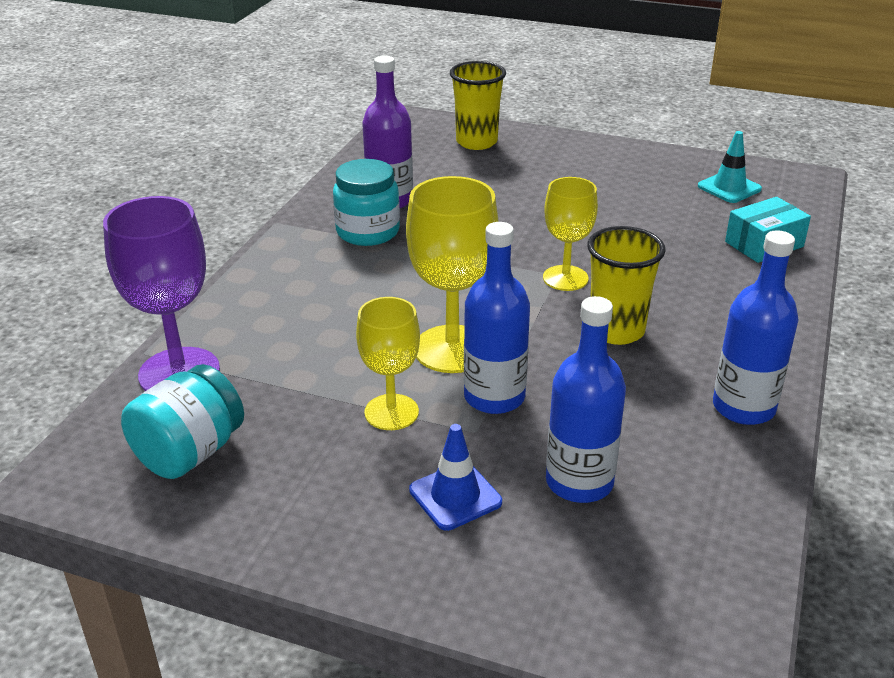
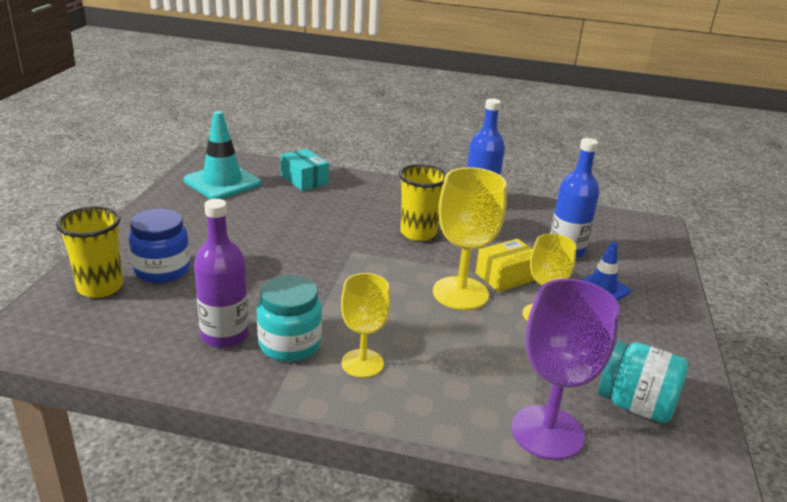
camera: 100 degrees left, 5 degrees down
blue bottle [464,222,530,414] -> yellow box [475,239,535,292]
yellow goblet [543,177,598,291] -> yellow goblet moved to [341,273,391,378]
turquoise traffic cone [698,131,762,203] -> turquoise traffic cone [184,111,261,199], size x1.66
none -> blue jar [129,209,190,283]

